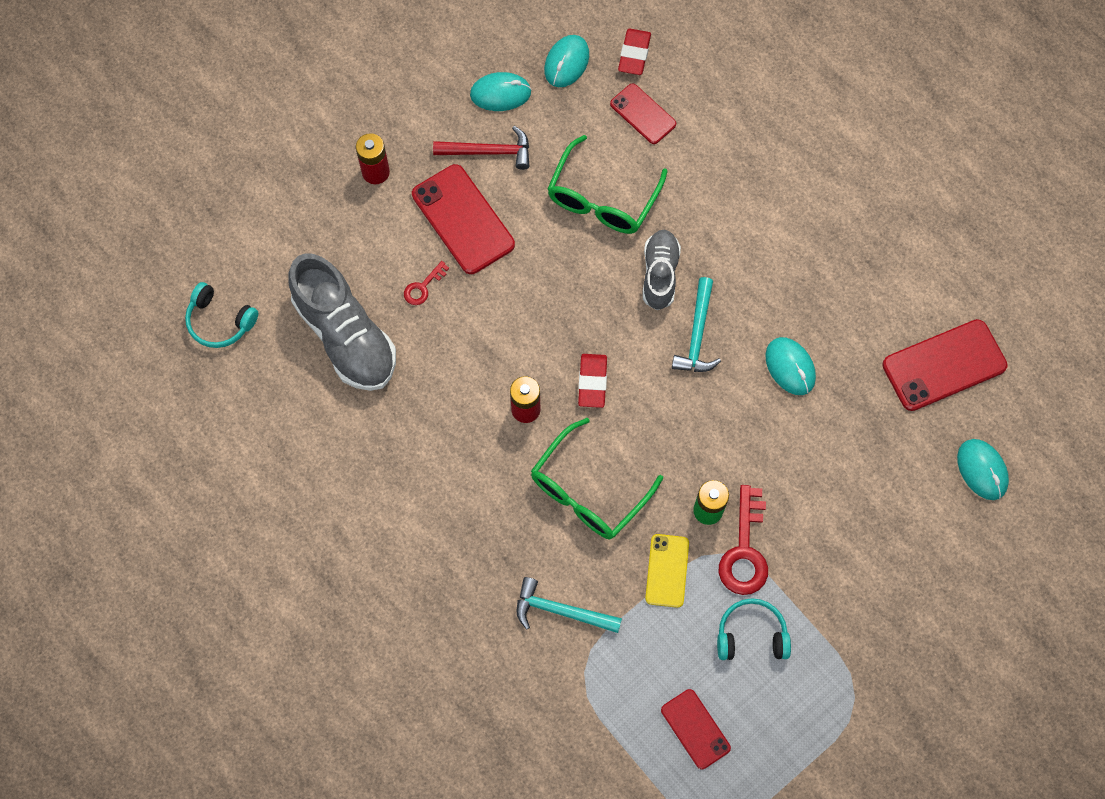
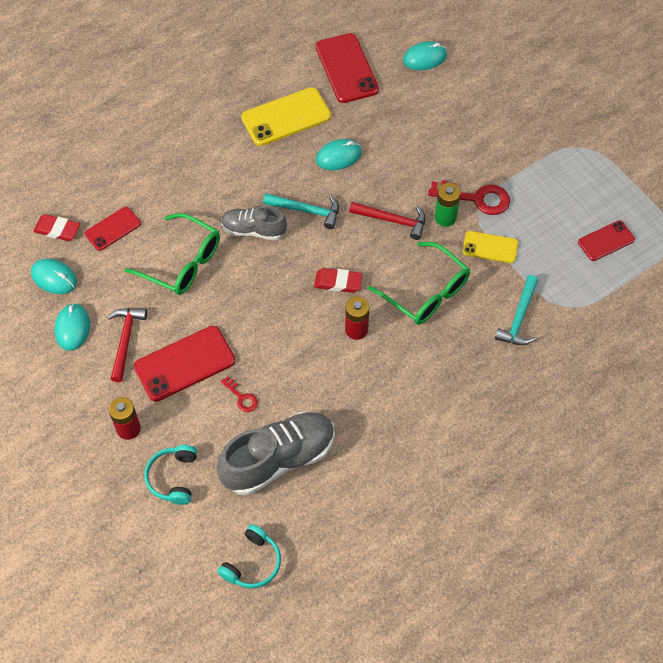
camera: 85 degrees left, 10 degrees down
turquoise headphones [717,598,791,660] -> turquoise headphones moved to [144,445,197,505]
none -> yellow phone [241,87,331,146]
none -> red hammer [349,202,426,240]

